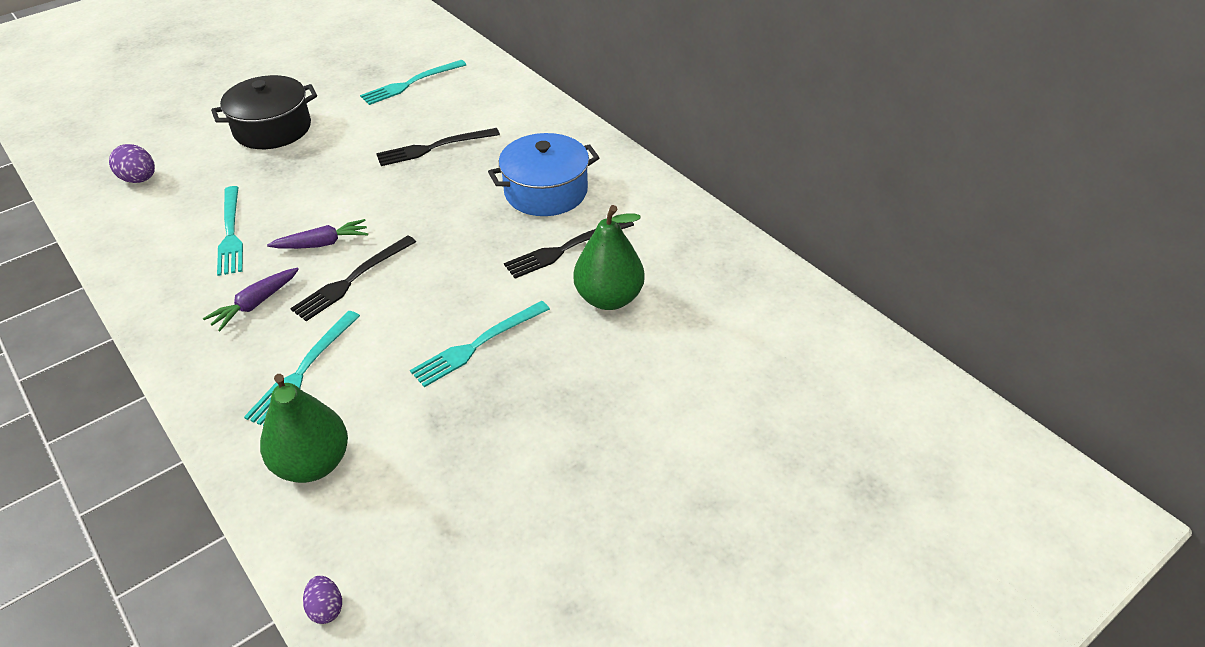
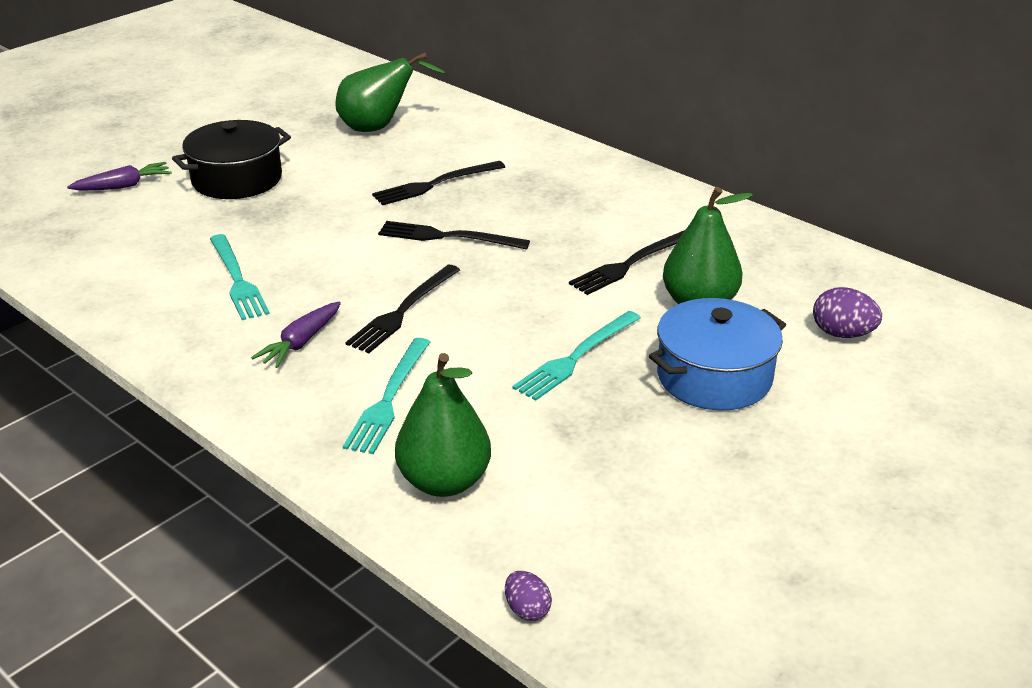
camera: 10 degrees left, 10 degrees down
purple egg [109,144,155,183] -> purple egg moved to [813,287,882,338]
purple carrot [267,219,368,249] -> purple carrot moved to [67,162,172,190]
turquoise fork [360,60,466,105] -> green pear [335,52,445,132]
blue pot [488,133,599,216] -> blue pot moved to [649,298,786,411]
none -> black fork [378,221,530,250]

